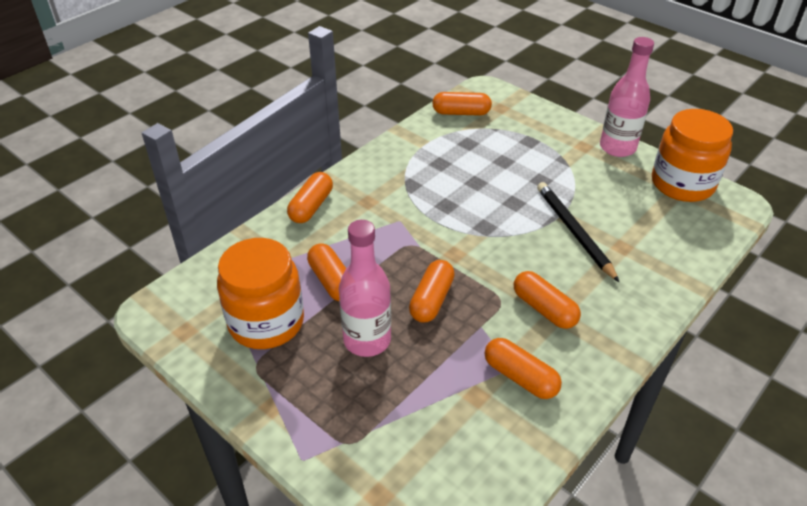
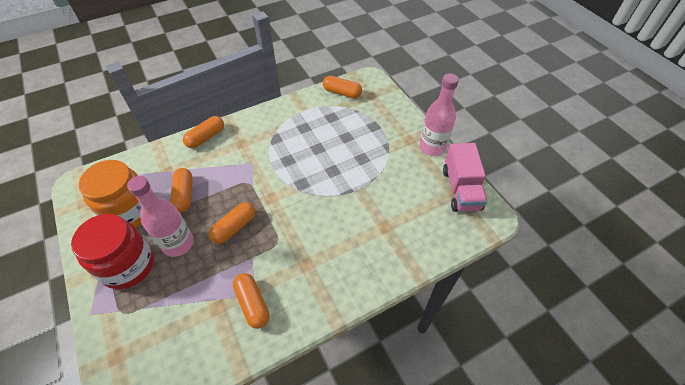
camera: 20 degrees right, 10 degrees up
orange capsule [514,271,581,329] -> none
black pencil [537,182,619,282] -> none
orange jar [652,109,733,202] -> pink truck [443,143,488,212]
none -> red jar [71,214,154,289]

